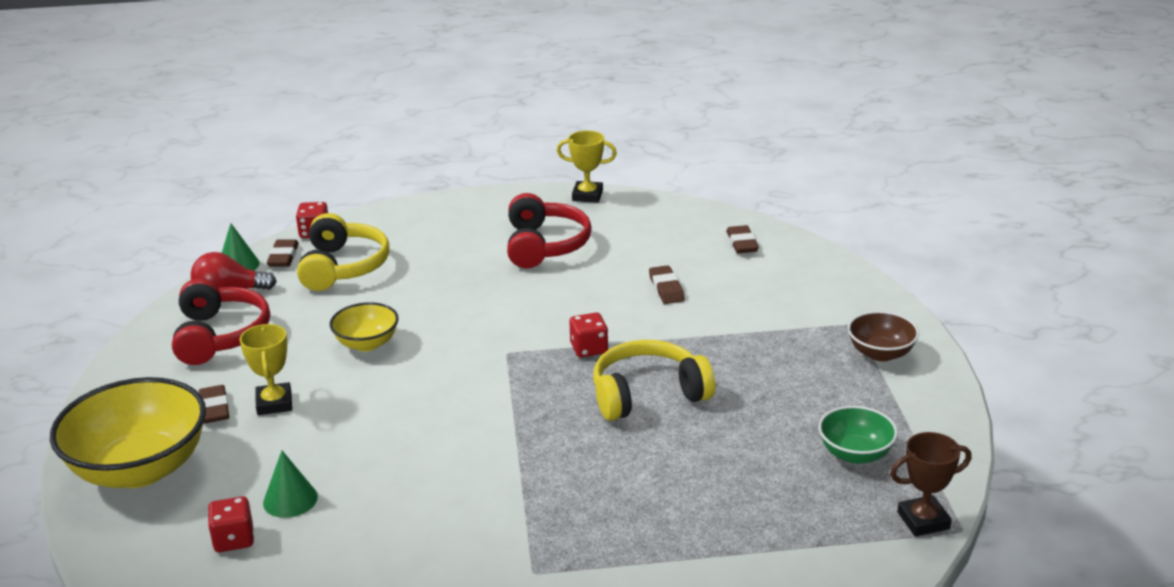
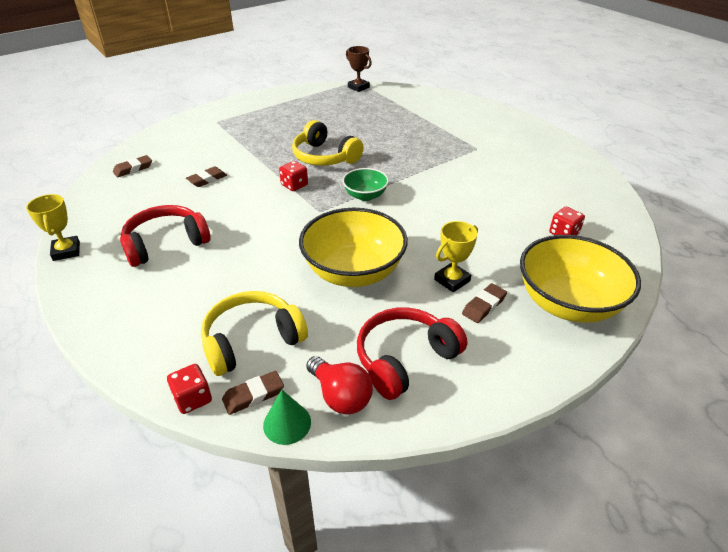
camera: 120 degrees left, 10 degrees up
green cone [263,451,318,518] -> none
yellow bowl [330,302,399,351] -> yellow bowl [299,208,408,287], size x1.92
green bowl [819,406,898,464] -> green bowl moved to [343,168,389,201]
brown bowl [848,311,919,361] -> none

